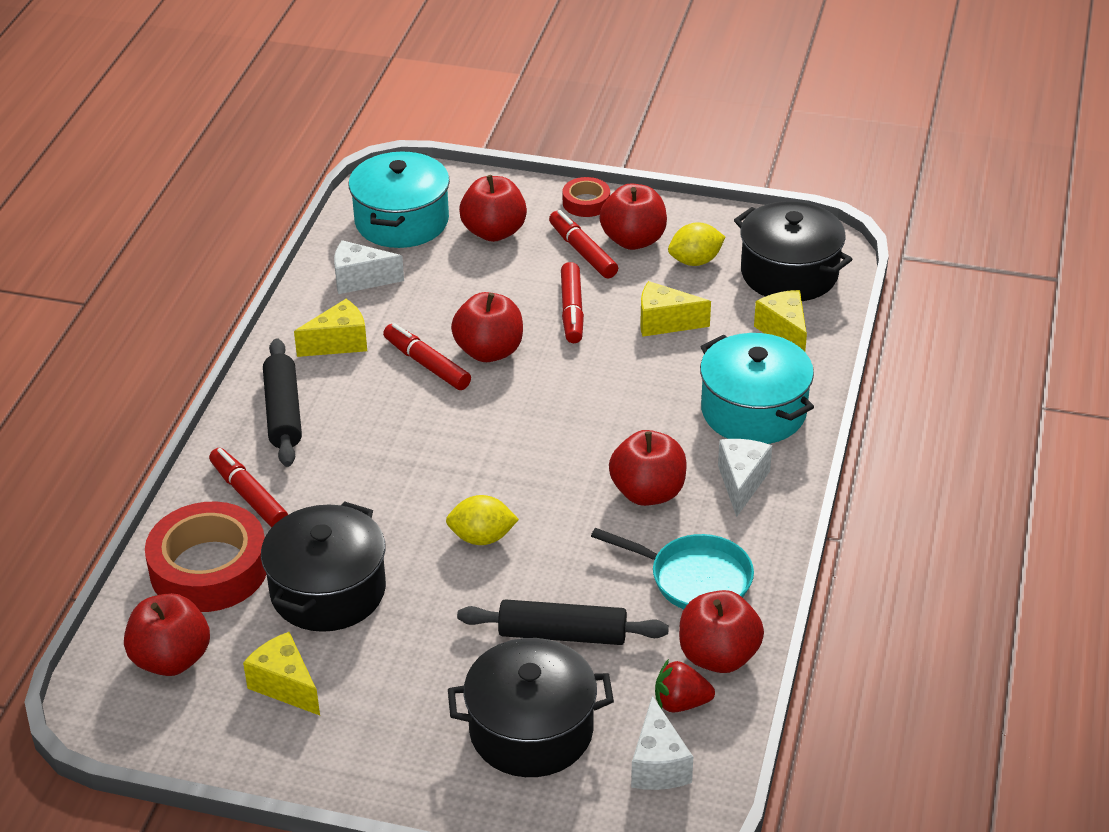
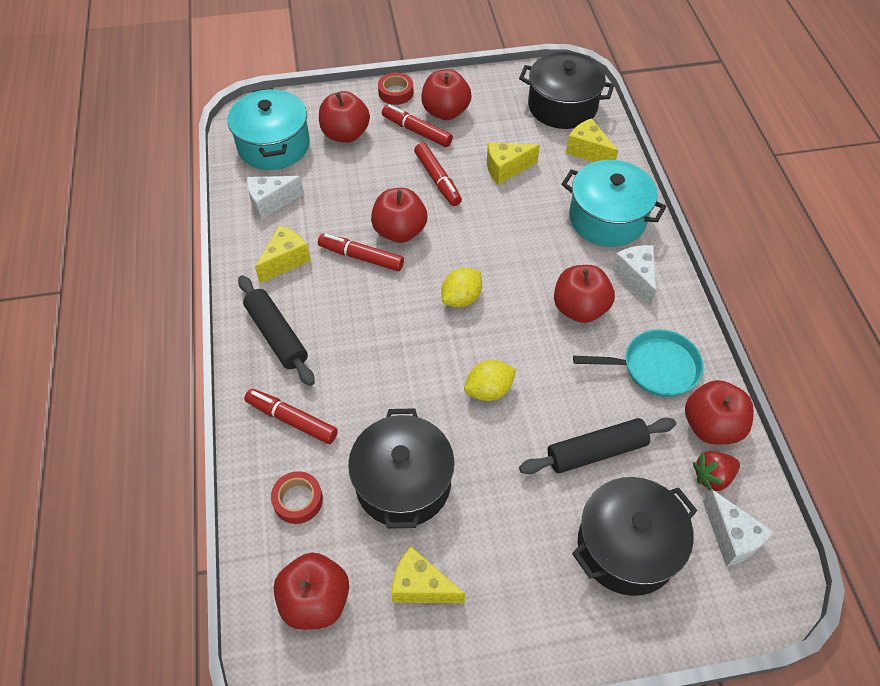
camera: 25 degrees left, 15 degrees up
red tape [145,502,266,612] -> red tape [271,471,323,524], size x0.49
yellow lemon [668,222,725,266] -> yellow lemon moved to [441,268,482,307]

